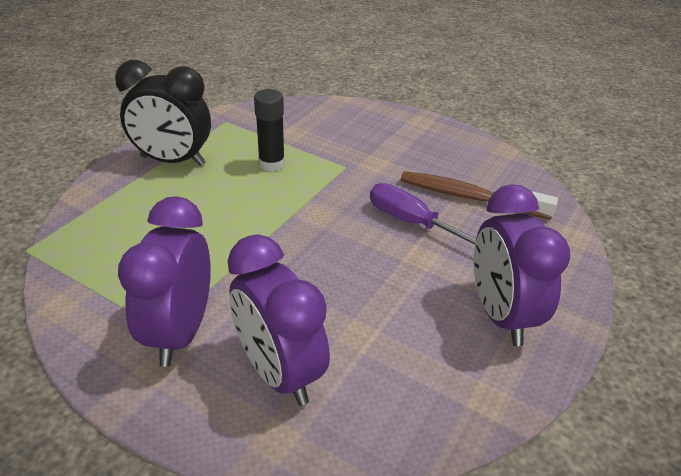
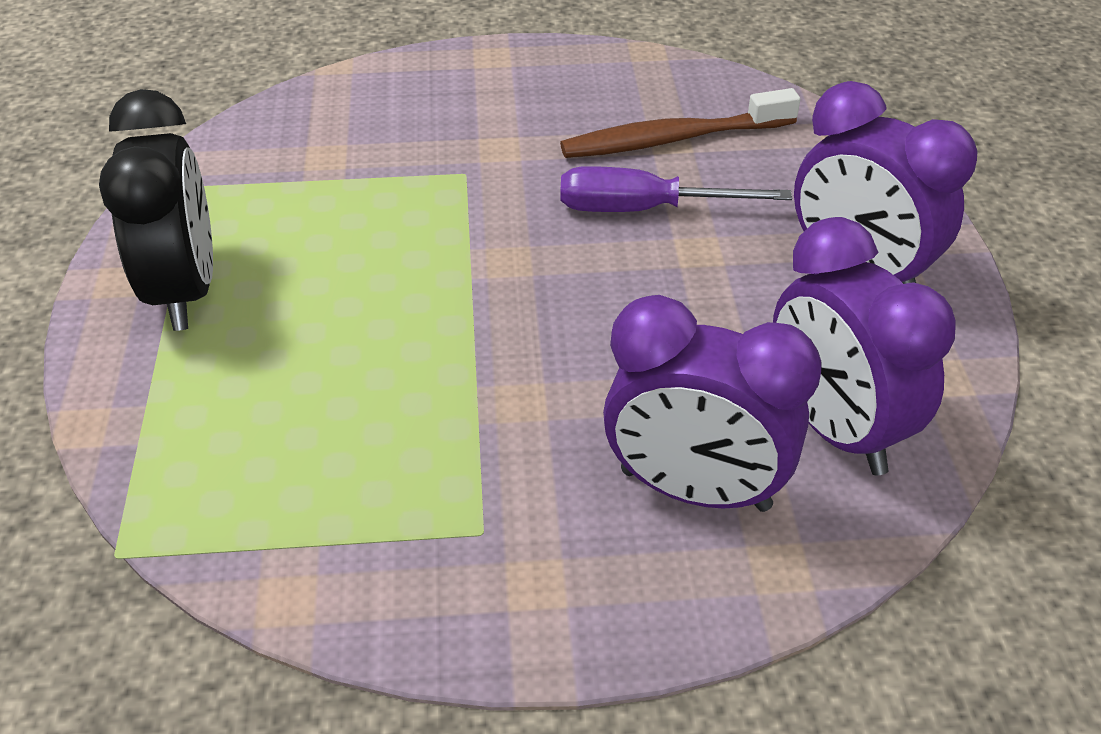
camera: 35 degrees left, 5 degrees up
black clock [115,60,211,166] -> black clock turned 75 degrees counterclockwise [99,89,213,331]
purple clock [118,196,211,367] -> purple clock moved to [773,217,956,475]
black glue stick [254,89,285,172] -> none

